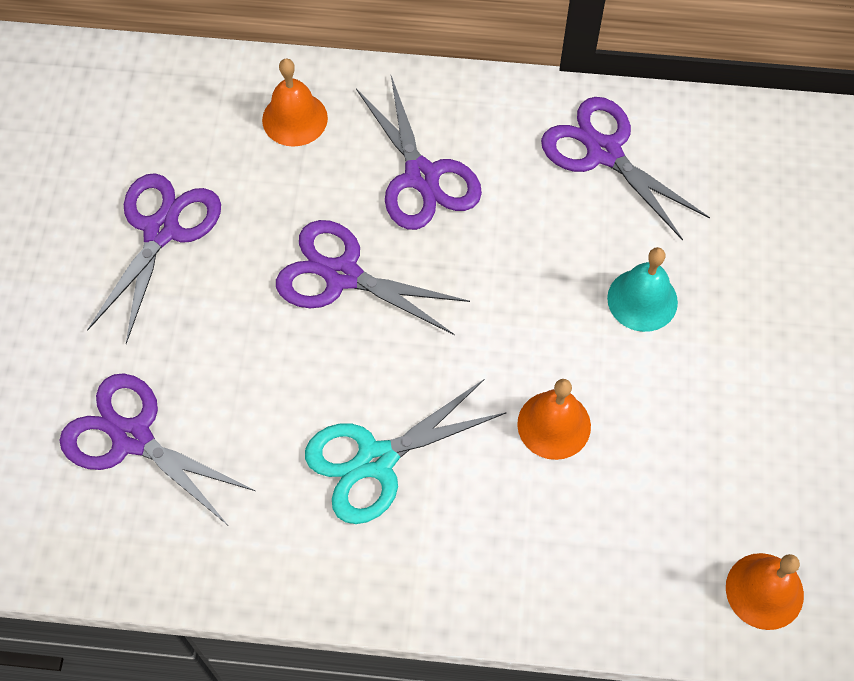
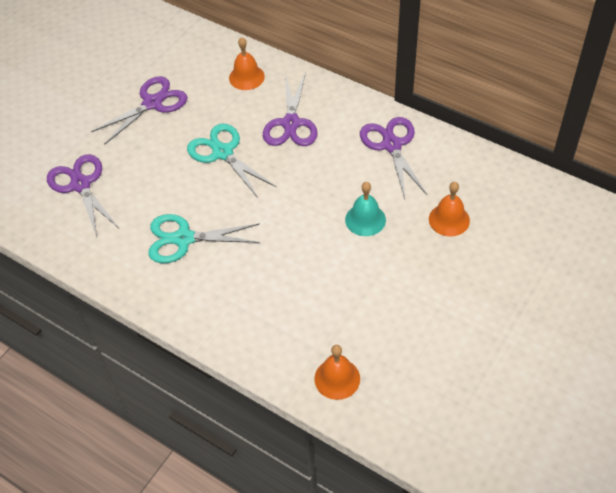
camera: 30 degrees right, 10 degrees down
purple scissors [276,220,470,335] -> turquoise scissors [187,124,276,198]
orange bell [517,379,591,460] -> orange bell moved to [429,182,470,237]

